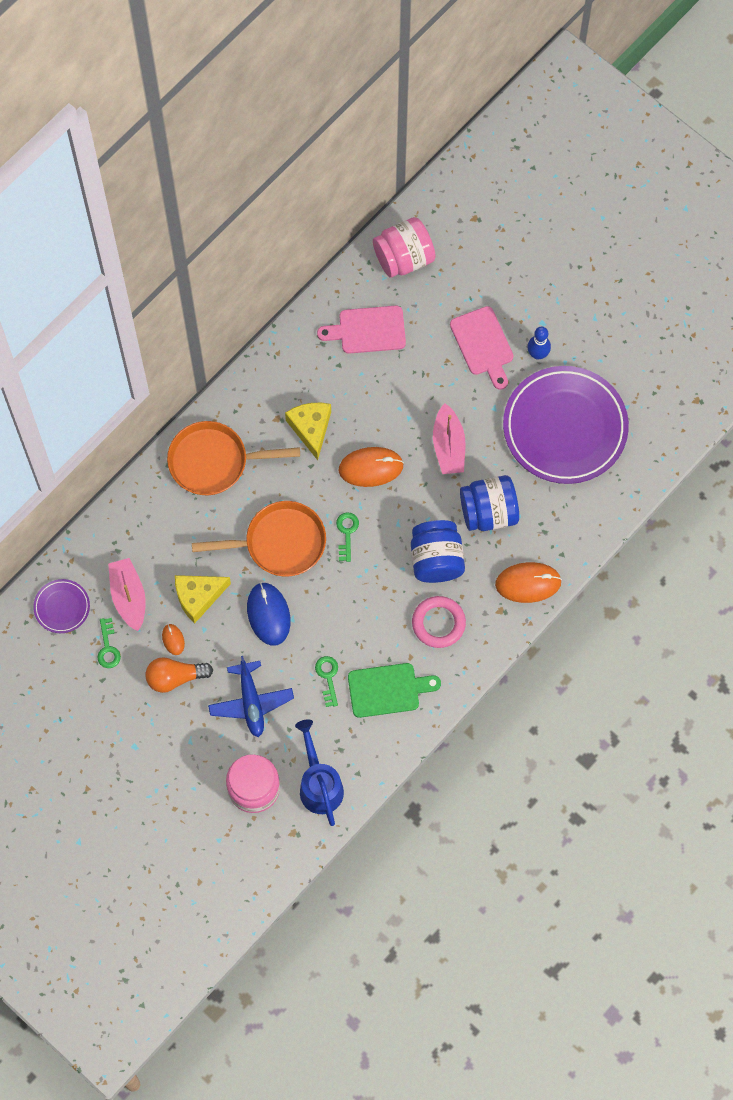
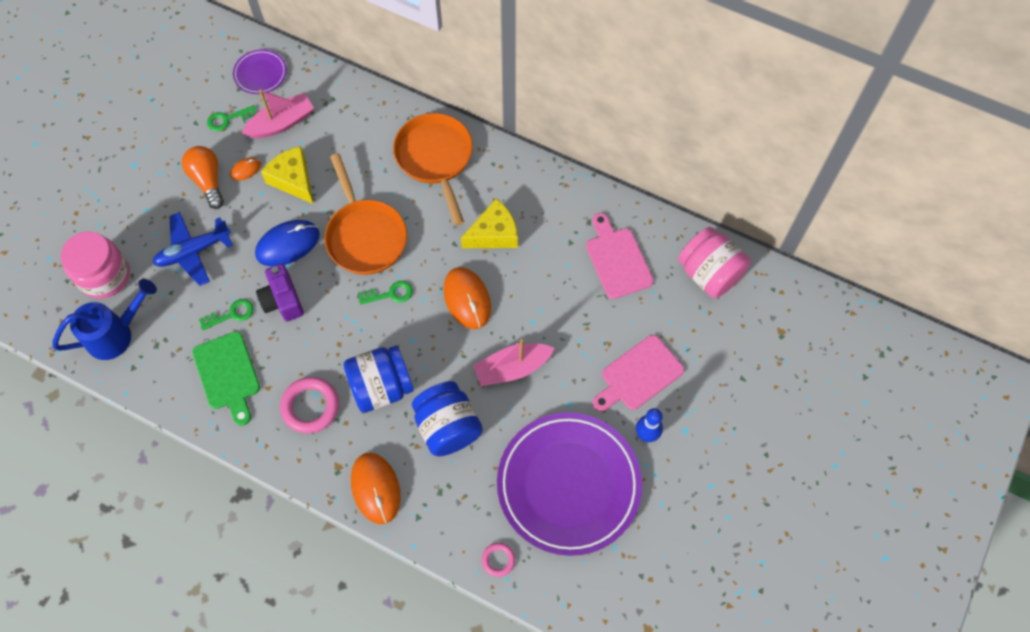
camera: 75 degrees right, 5 degrees down
none -> purple camera [256,264,304,321]
none -> pink ring [482,543,515,577]

